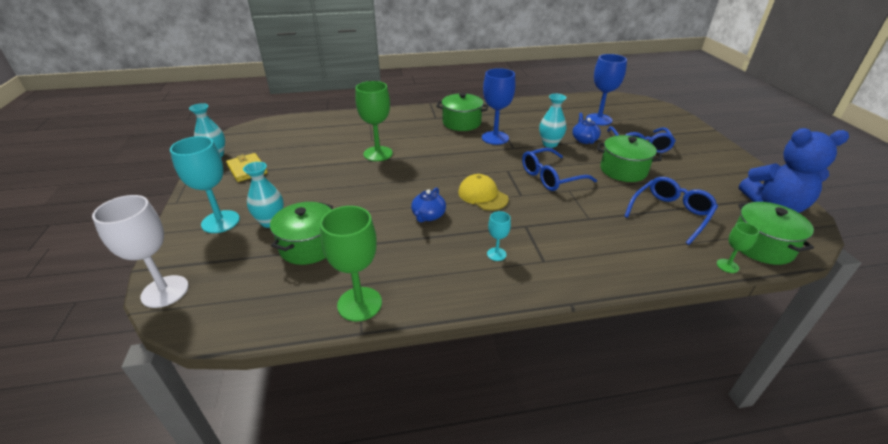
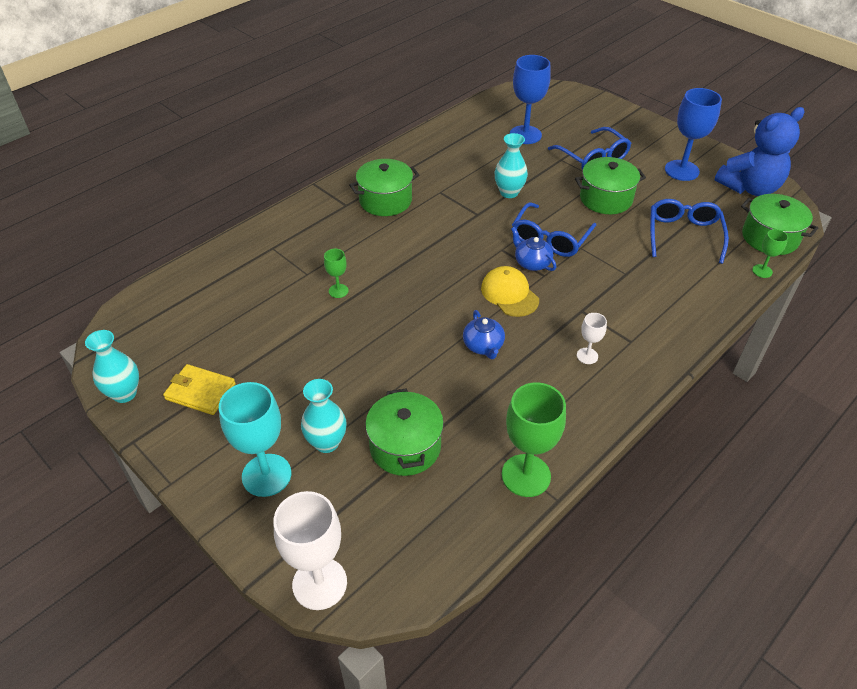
camera: 35 degrees left, 10 degrees up
green goblet [355,81,393,161] -> green goblet [324,249,349,298], size x0.50
yellow cap [458,174,509,211] -> yellow cap turned 45 degrees clockwise [481,266,539,317]
blue goblet [482,68,516,145] -> blue goblet moved to [665,88,722,181]
turquoise goblet [487,211,511,261] -> white goblet [577,313,607,364]
blue teapot [572,112,601,144] -> blue teapot moved to [511,227,556,271]

